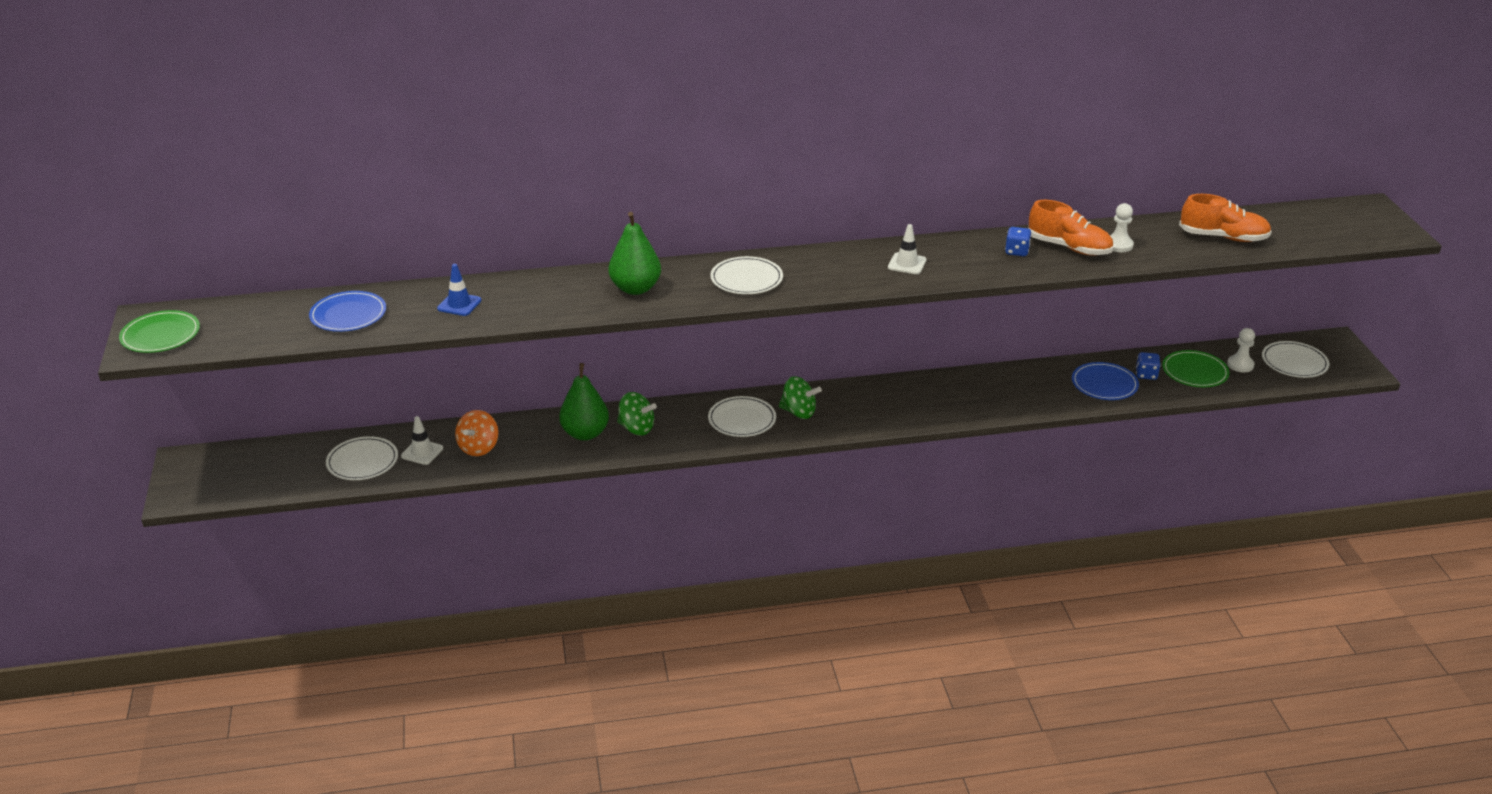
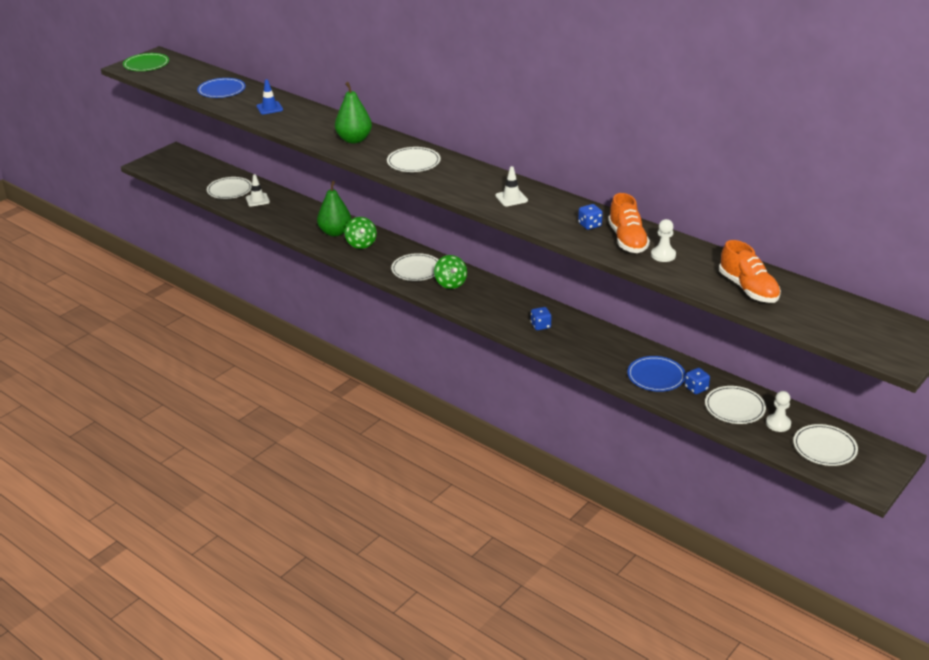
camera: 50 degrees right, 0 degrees up
orange spinning top [455,410,499,456] -> none
green plate [1162,350,1230,387] -> white plate [705,386,766,424]
none -> blue dice [531,307,552,330]

